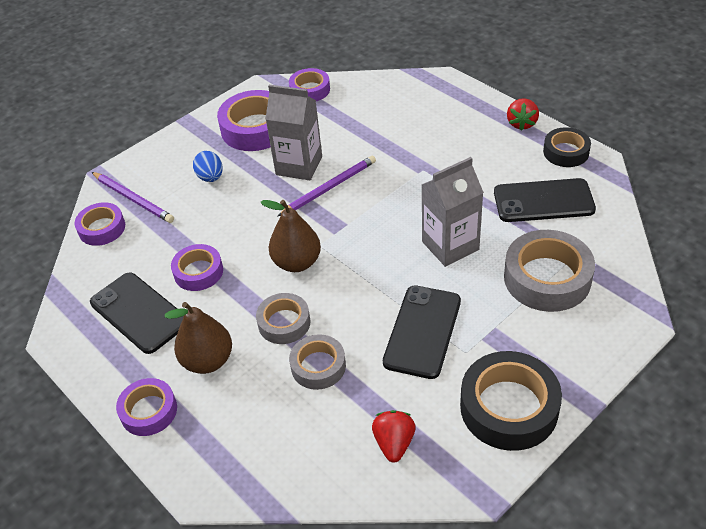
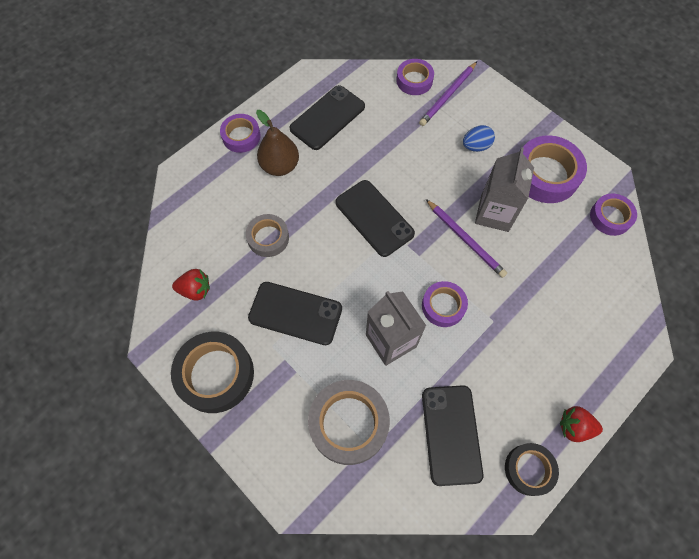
camera: 85 degrees right, 20 degrees up
purple tape [171,244,223,291] -> purple tape moved to [422,281,468,327]
grey tape [256,293,311,344] -> none
brown pear [260,200,321,272] -> black phone [335,180,415,257]

